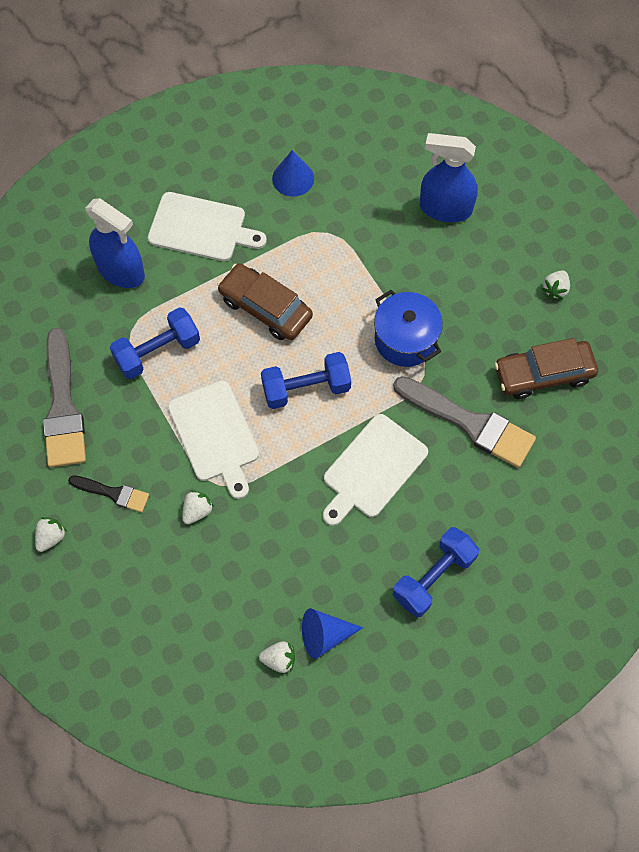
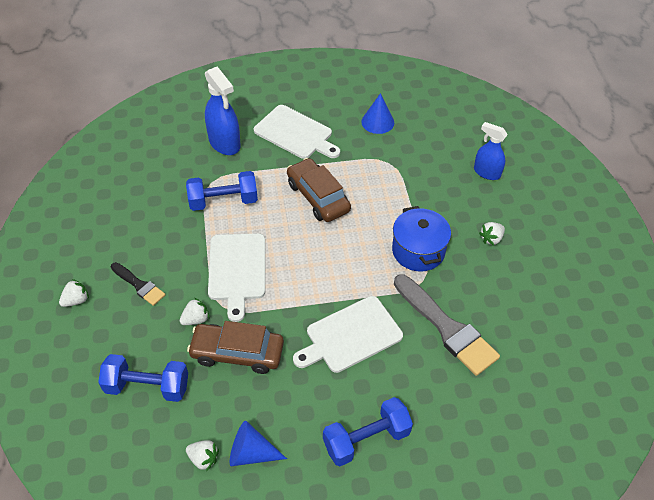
camera: 20 degrees right, 15 degrees down
grey brush [43,328,86,467] -> none
blue dumbbell [261,352,351,409] -> blue dumbbell moved to [98,354,188,402]
blue spray bottle [420,133,478,222] -> blue spray bottle [474,122,508,180], size x0.66
brown car [494,338,598,399] -> brown car moved to [187,321,284,374]
white strawberry [542,270,570,299] -> white strawberry moved to [479,222,505,246]

